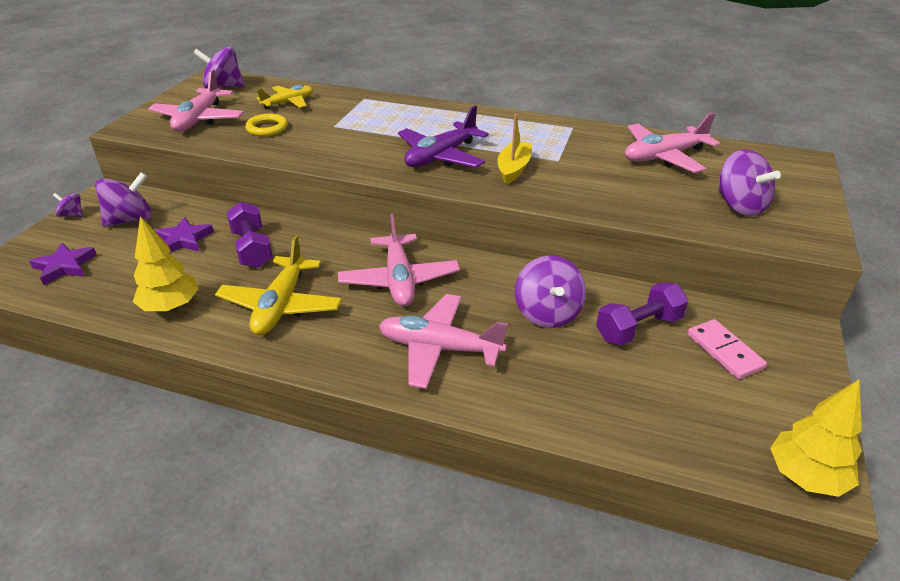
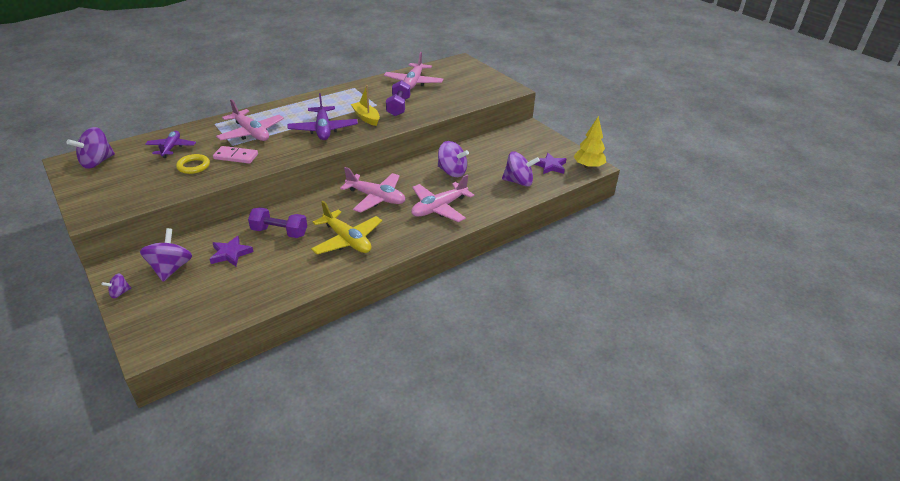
camera: 55 degrees left, 0 degrees up
purple star [29,243,97,285] -> purple star moved to [535,153,566,174]
yellow tree [133,216,199,312] -> none
pink plane [148,69,244,132] -> pink plane moved to [216,99,284,141]
yellow plane [257,84,313,110] -> purple plane [145,131,196,158]
purple dumbbell [596,282,688,345] -> purple dumbbell moved to [386,80,410,116]
pink domino [687,319,767,379] -> pink domino moved to [213,146,258,164]
purple spinning top [718,149,781,216] -> purple spinning top moved to [502,151,540,187]

